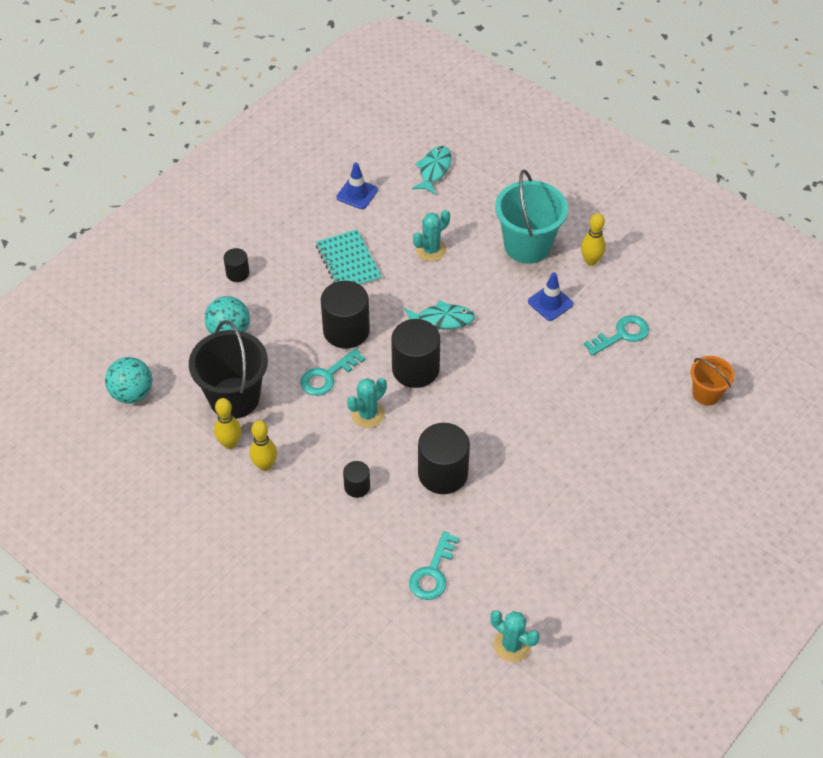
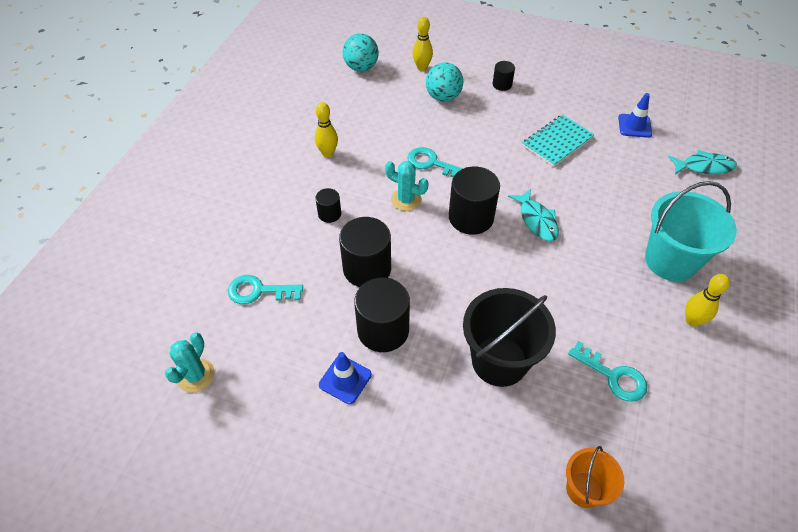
camera: 70 degrees right, 0 degrees up
black bucket [189,320,268,419] -> black bucket moved to [463,288,556,387]
yellow bowling pin [214,398,241,449] -> yellow bowling pin moved to [412,17,433,71]
black cylinder [321,281,370,349] -> black cylinder moved to [354,277,410,352]
turquoise cactus [413,210,450,261] -> none
blue traffic cone [528,272,573,321] -> blue traffic cone moved to [319,352,372,404]

